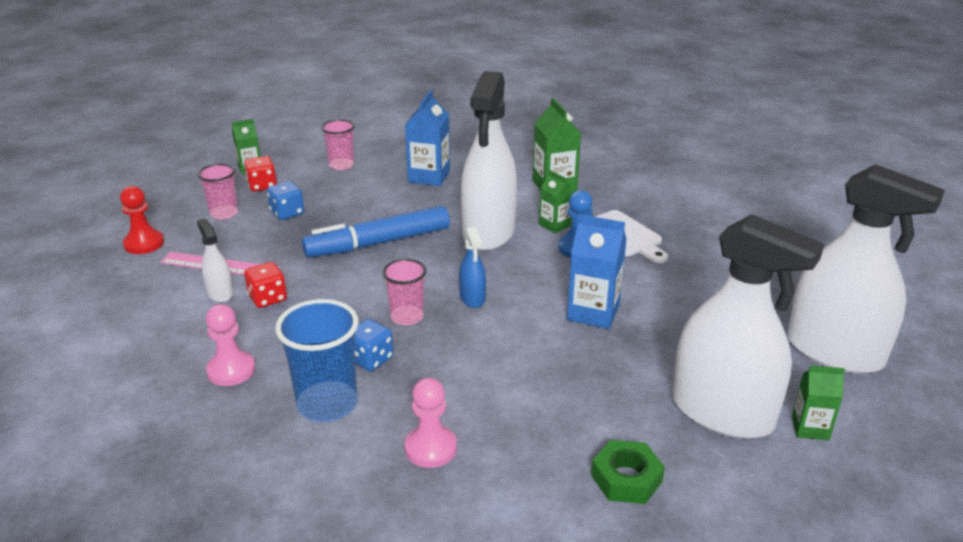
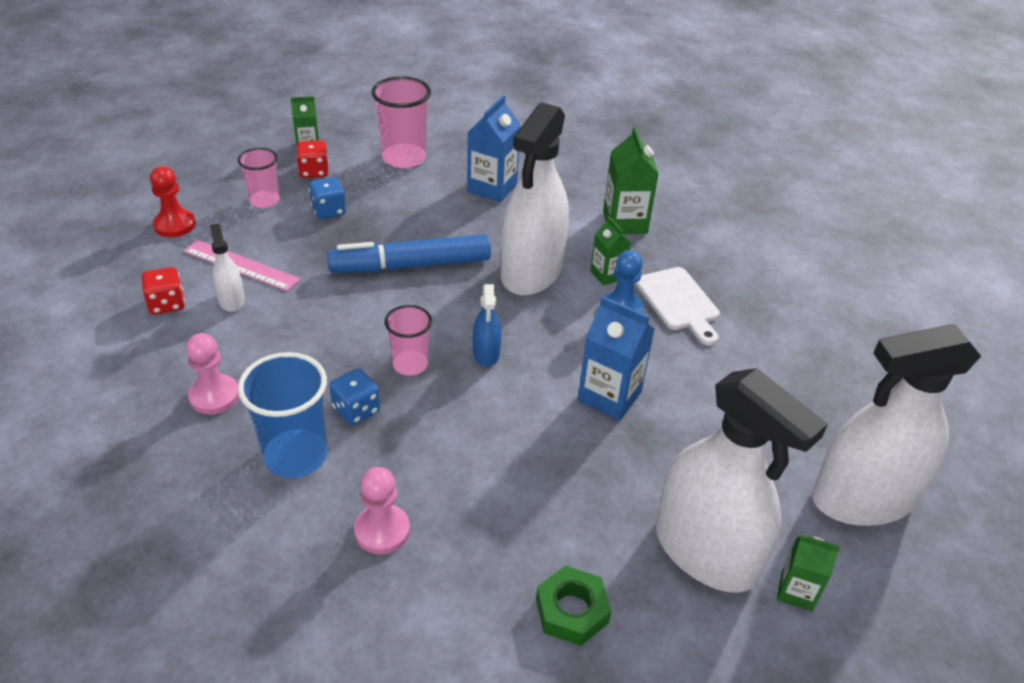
camera: 10 degrees right, 10 degrees up
red dice [244,262,287,308] -> red dice moved to [141,267,185,315]
pink cup [321,119,355,170] -> pink cup [371,76,431,168], size x1.60
white spray bottle [787,164,945,374] -> white spray bottle turned 120 degrees clockwise [812,324,981,526]

